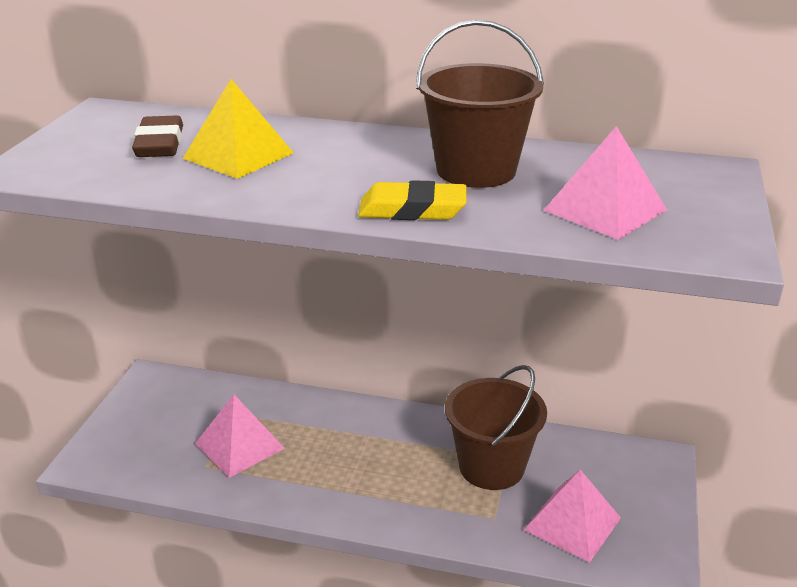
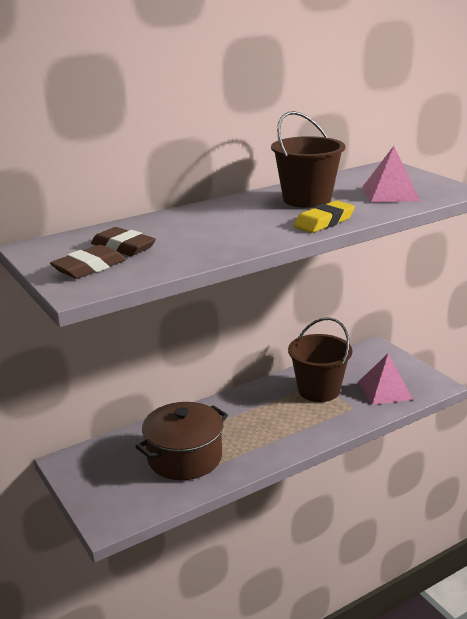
camera: 45 degrees left, 5 degrees down
yellow pyramid [182,79,294,179] -> none
pink pyramid [195,394,285,478] -> brown pot [135,402,228,480]
none -> brown eraser [50,245,126,279]

